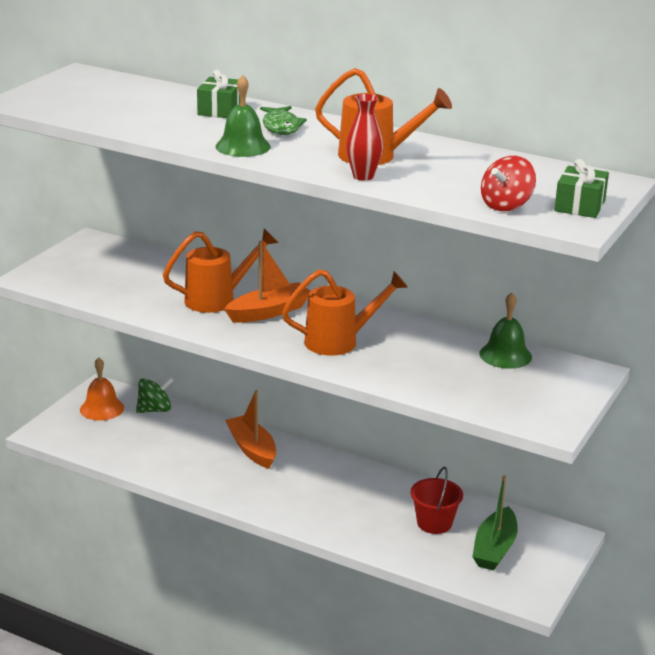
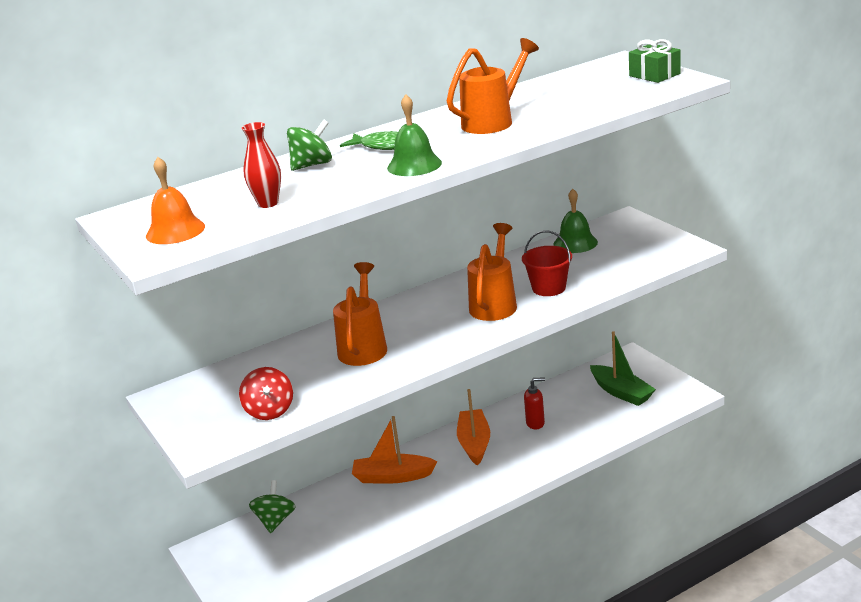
camera: 55 degrees left, 0 degrees up
orange bell [80,358,124,420] -> orange bell moved to [146,157,205,244]
green gift [197,70,240,118] -> green spinning top [287,120,332,171]
orange boat [224,241,310,323] -> orange boat moved to [457,389,490,466]
red vase [346,94,383,181] -> red vase moved to [242,122,281,208]
red bucket [410,467,463,534] -> red bucket moved to [522,231,572,296]
red spinning top [481,156,536,211] -> red spinning top moved to [239,367,293,420]
none -> red soap dispenser [524,377,545,429]

